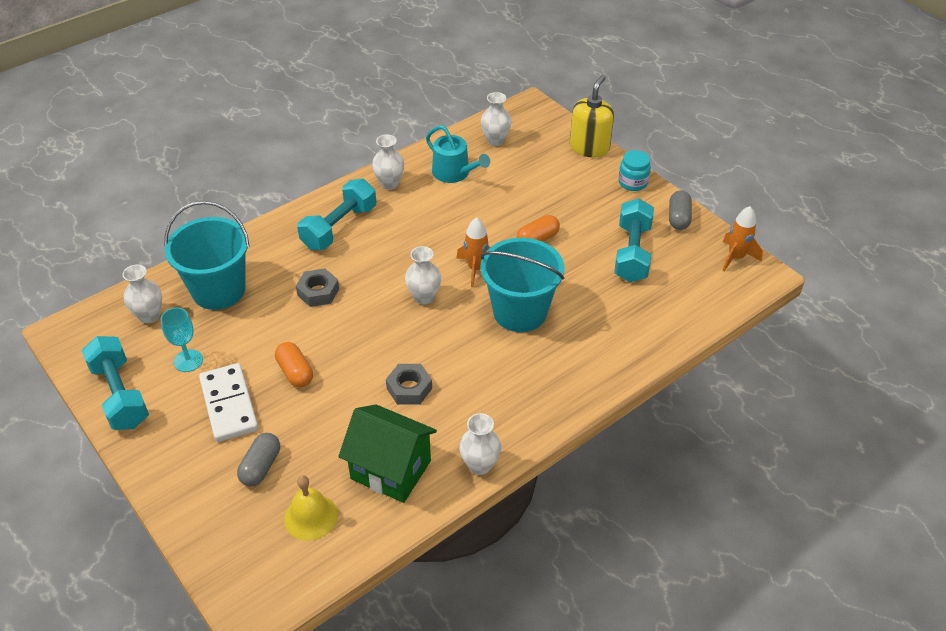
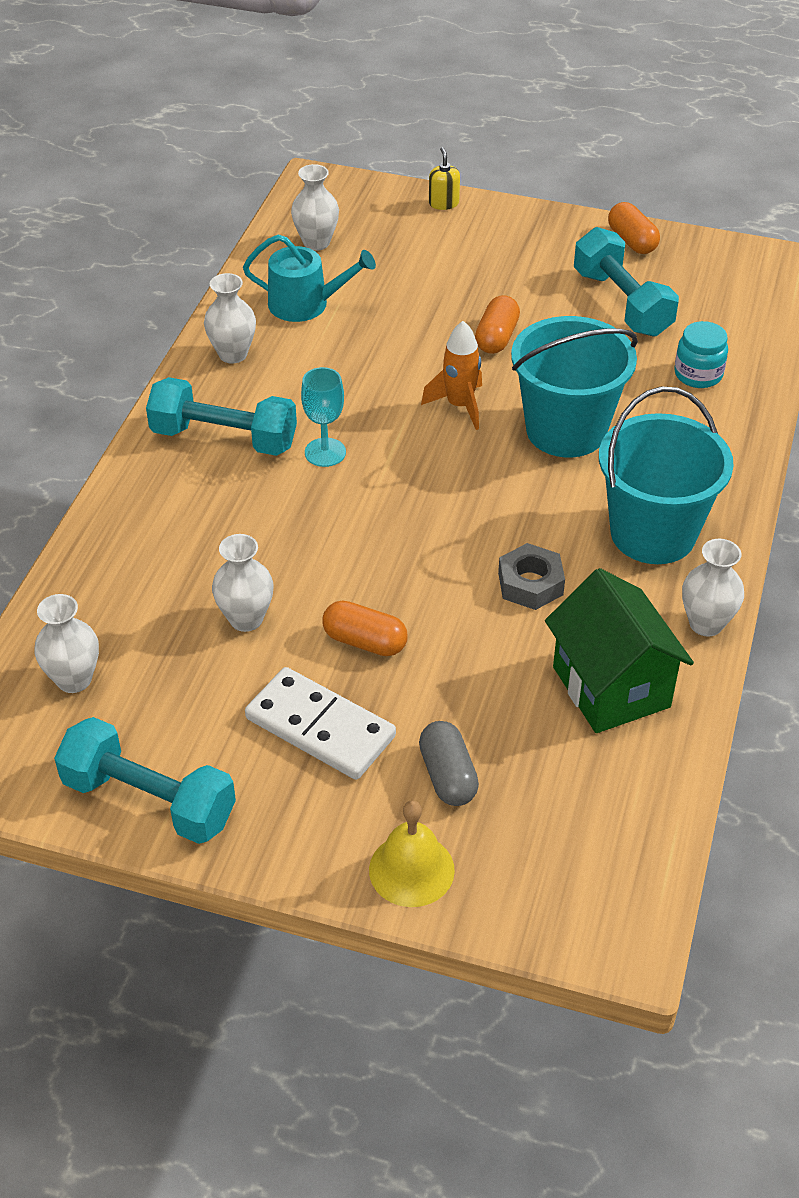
camera: 35 degrees left, 0 degrees up
turquoise goblet [161,308,203,372] -> turquoise goblet moved to [301,367,346,467]
turquoise bucket [164,201,250,310] -> turquoise bucket moved to [599,386,734,564]
yellow bell [284,475,338,541] -> yellow bell moved to [369,800,455,907]
grey nut [296,268,339,307] -> none
turquoise dumbbell [297,179,376,250] -> turquoise dumbbell turned 75 degrees counterclockwise [146,377,297,456]
green house [338,404,437,503] -> green house turned 75 degrees clockwise [545,568,694,733]
white vase [405,246,441,305] -> white vase moved to [212,534,274,632]
yellow soap dispenser [570,75,614,157] -> yellow soap dispenser [429,147,460,210], size x0.50
turquoise jar [618,150,651,191] -> turquoise jar moved to [674,321,728,388]
grey capsule [669,190,692,230] -> orange capsule [608,202,660,254]
orange rocket [722,206,763,272] -> none

